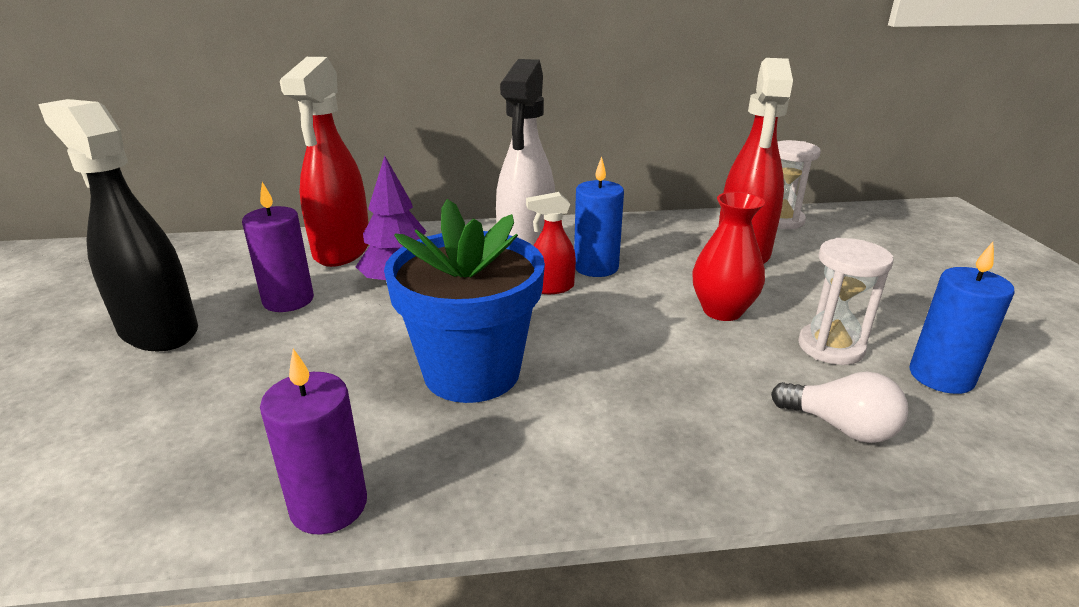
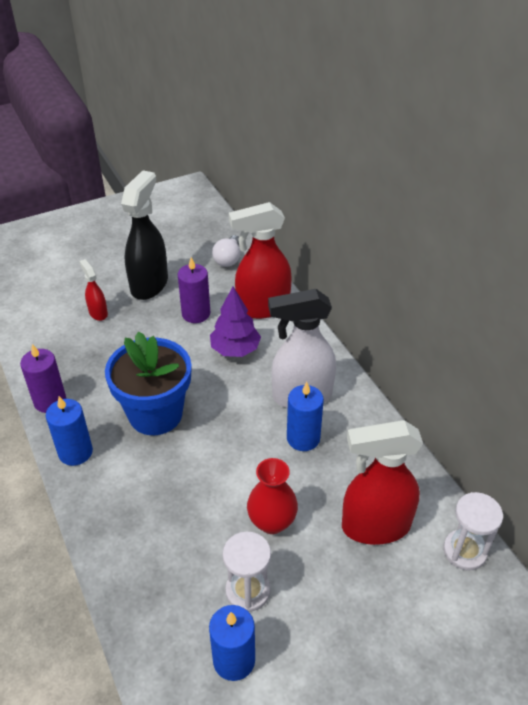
camera: 70 degrees right, 15 degrees up
red spray bottle [526,192,576,294] -> red spray bottle moved to [79,259,108,321]
white light bulb [771,372,908,443] -> white light bulb moved to [212,235,240,267]
none -> blue candle [46,396,93,466]

